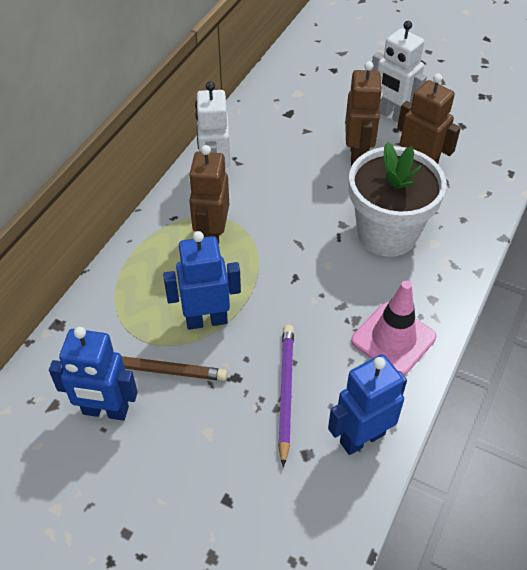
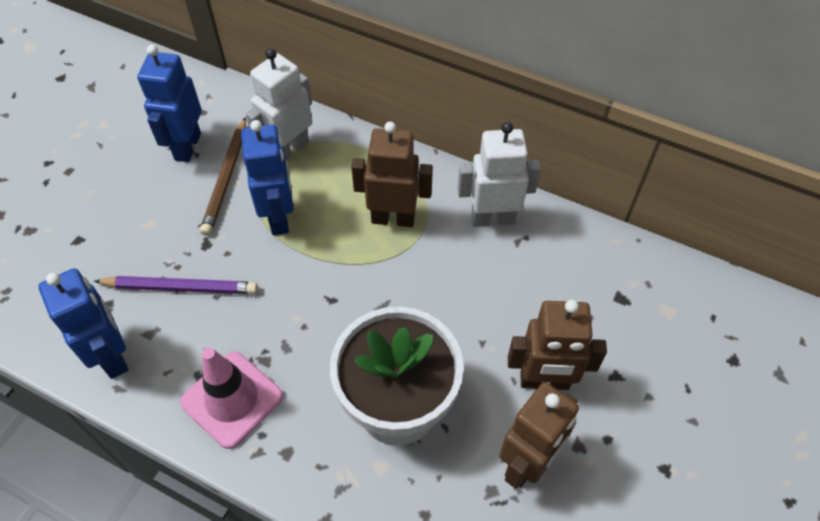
camera: 90 degrees right, 5 degrees up
white robot [372,21,427,123] -> white robot moved to [246,48,312,160]

